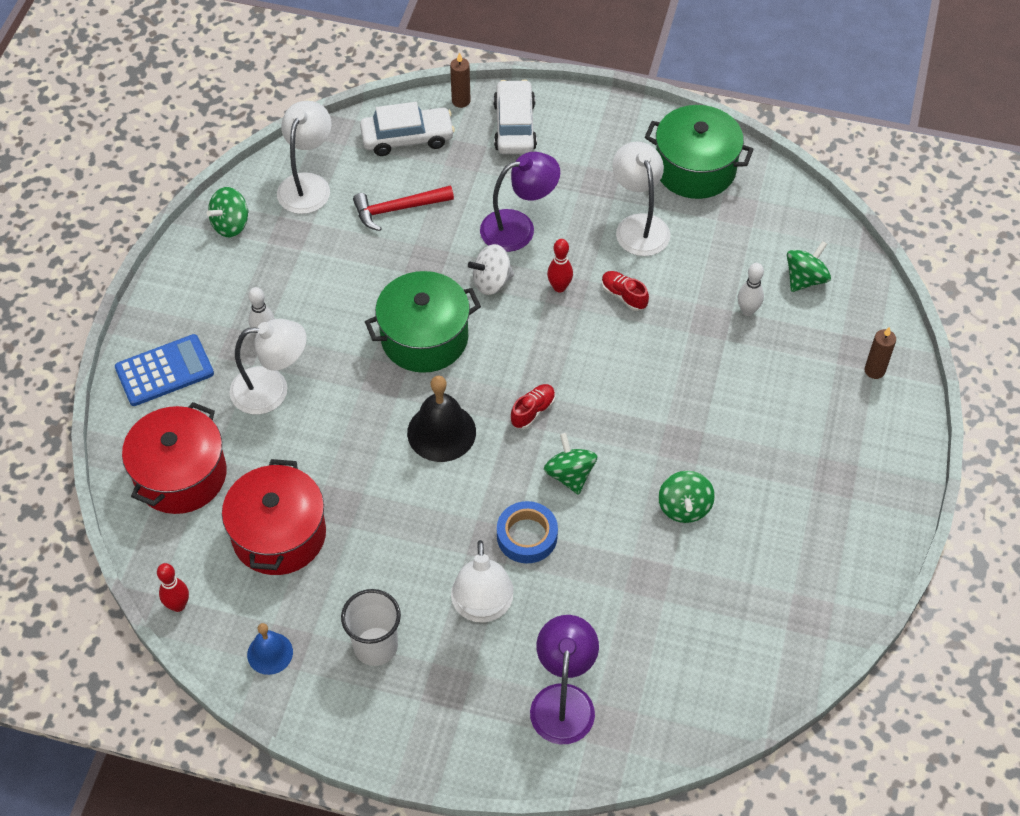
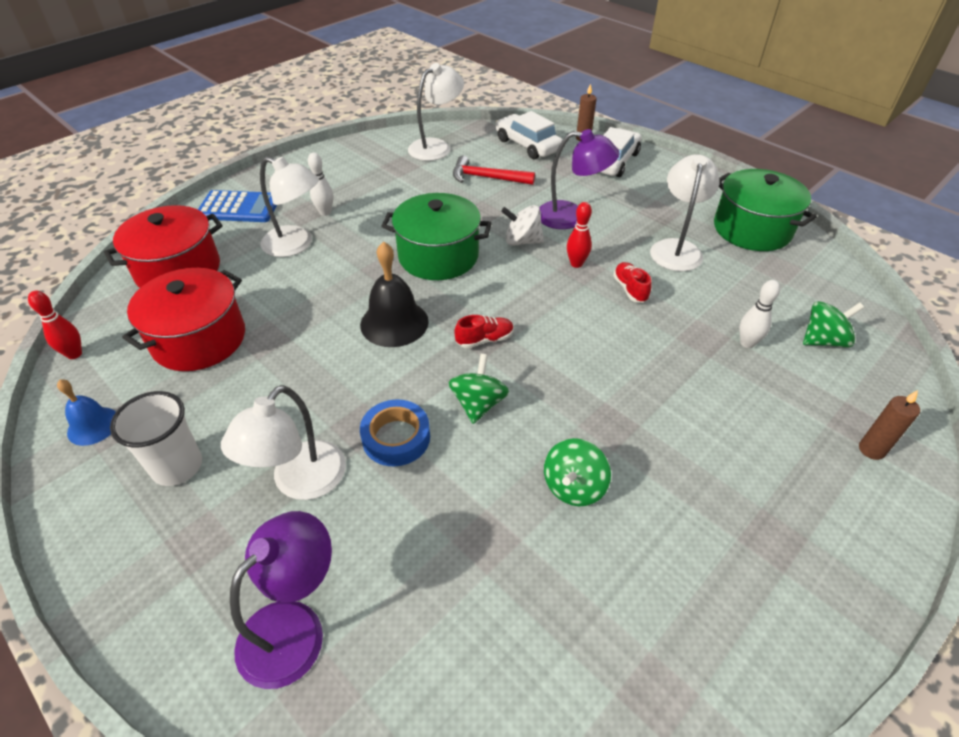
camera: 30 degrees right, 10 degrees down
green spinning top [206,187,249,237] -> none
white car [360,102,455,156] -> white car turned 150 degrees counterclockwise [495,111,563,159]

